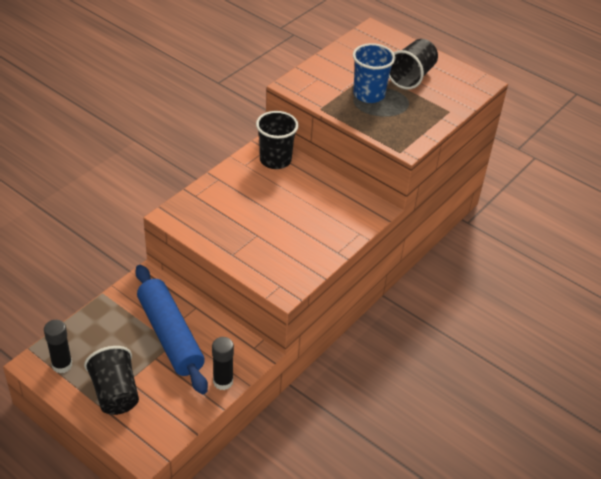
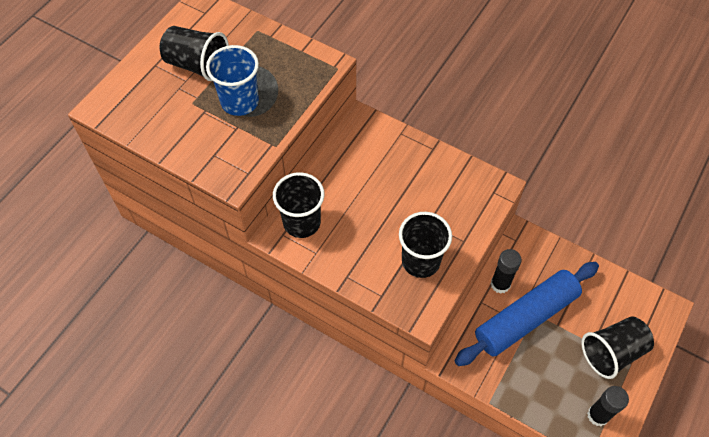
camera: 95 degrees left, 15 degrees up
black glue stick [212,337,234,390] -> black glue stick moved to [491,249,522,294]
none -> black cup [399,212,452,278]

